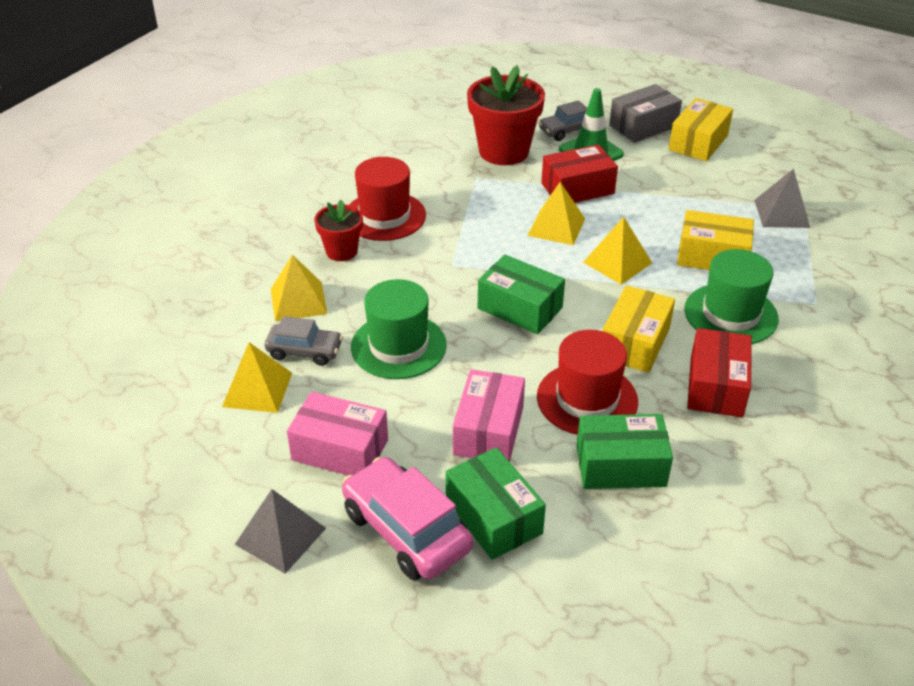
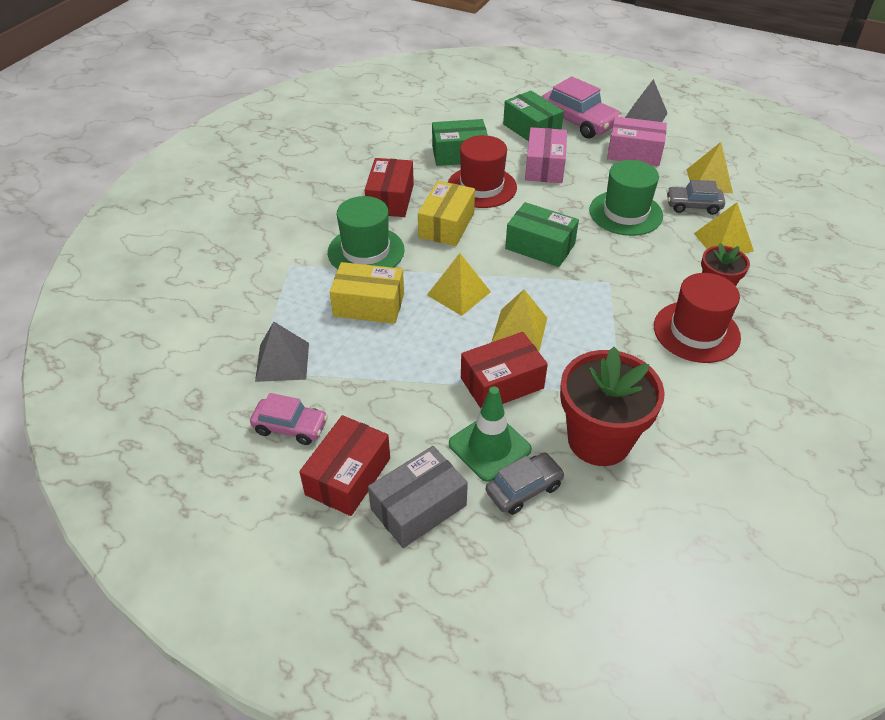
camera: 175 degrees right, 5 degrees up
yellow box [669,98,733,161] -> red box [299,415,390,516]
none -> pink car [250,393,328,445]

